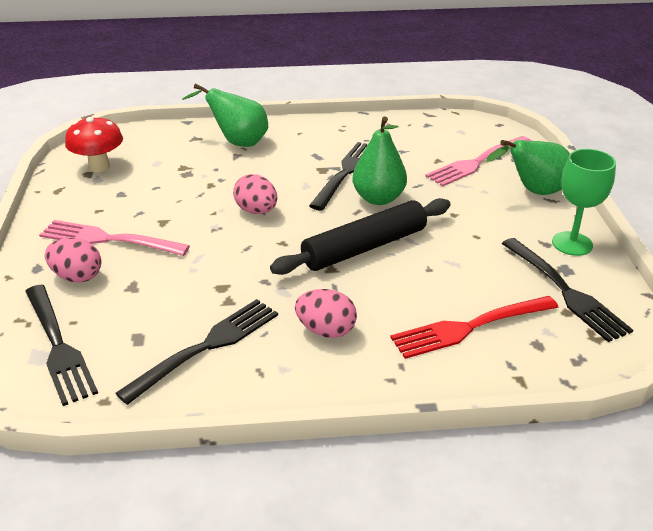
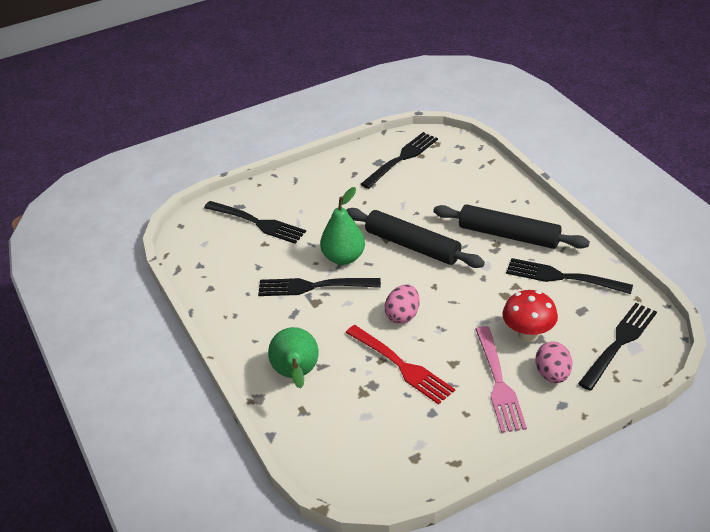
camera: 110 degrees left, 5 degrees up
red mushroom [65,116,123,172] -> red mushroom moved to [502,290,558,342]
pink egg [295,289,357,338] -> black rolling pin [433,205,590,249]
red fork [390,296,559,359] -> red fork moved to [346,325,455,405]
pink fork [425,136,531,187] -> black fork [204,201,306,244]
green pear [486,140,570,195] -> none
green goblet [552,149,616,256] -> none

